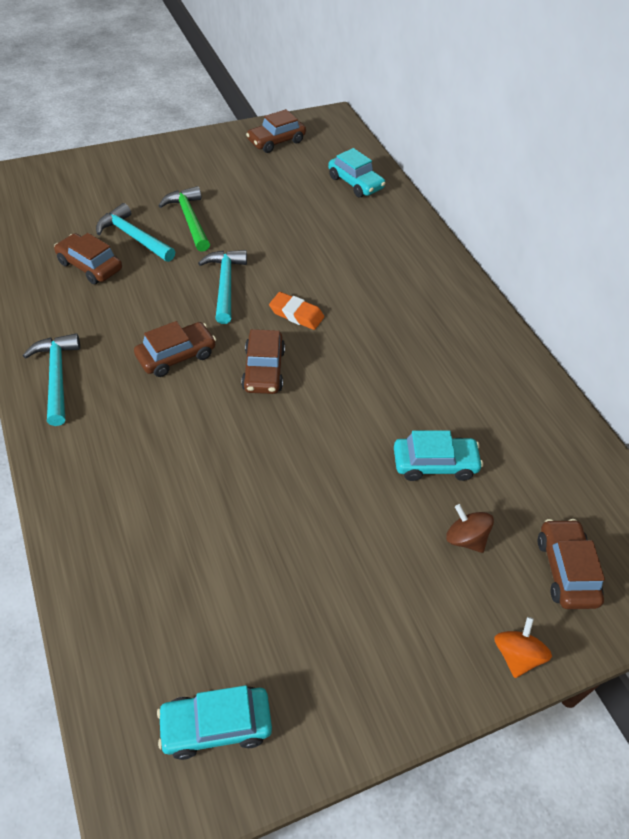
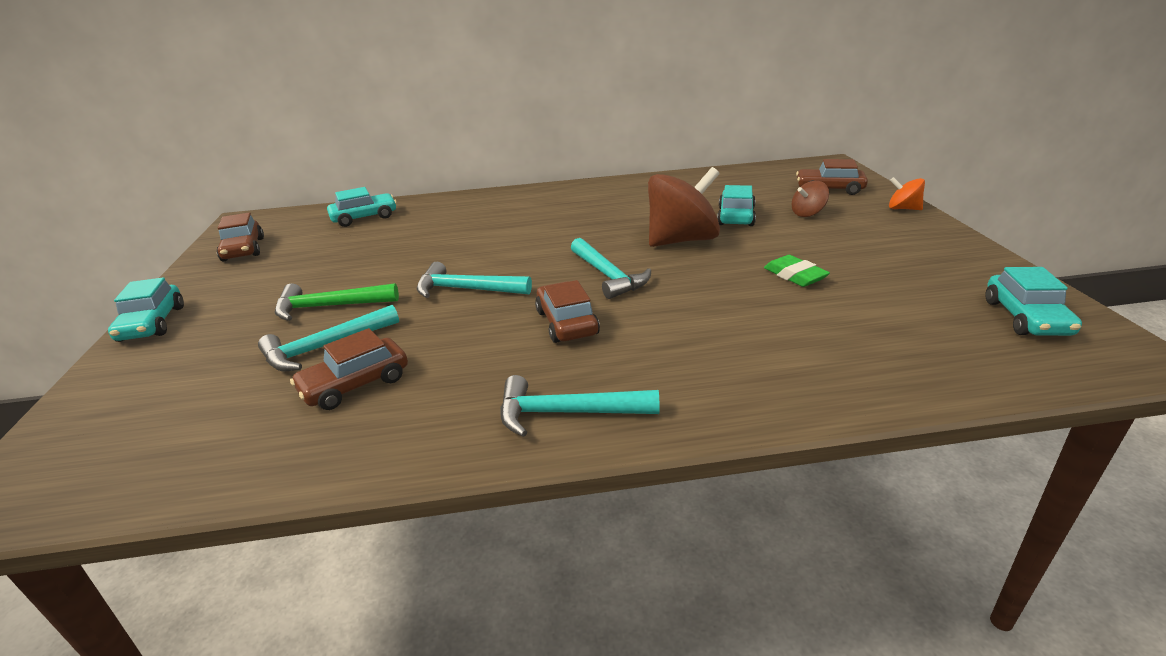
camera: 70 degrees left, 20 degrees down
brown car [241,329,285,394] -> turquoise hammer [571,238,651,299]
orange eraser [269,292,324,330] -> none
none -> turquoise car [108,277,184,342]
none -> brown spinning top [648,167,720,247]
none -> green eraser [764,255,830,287]

